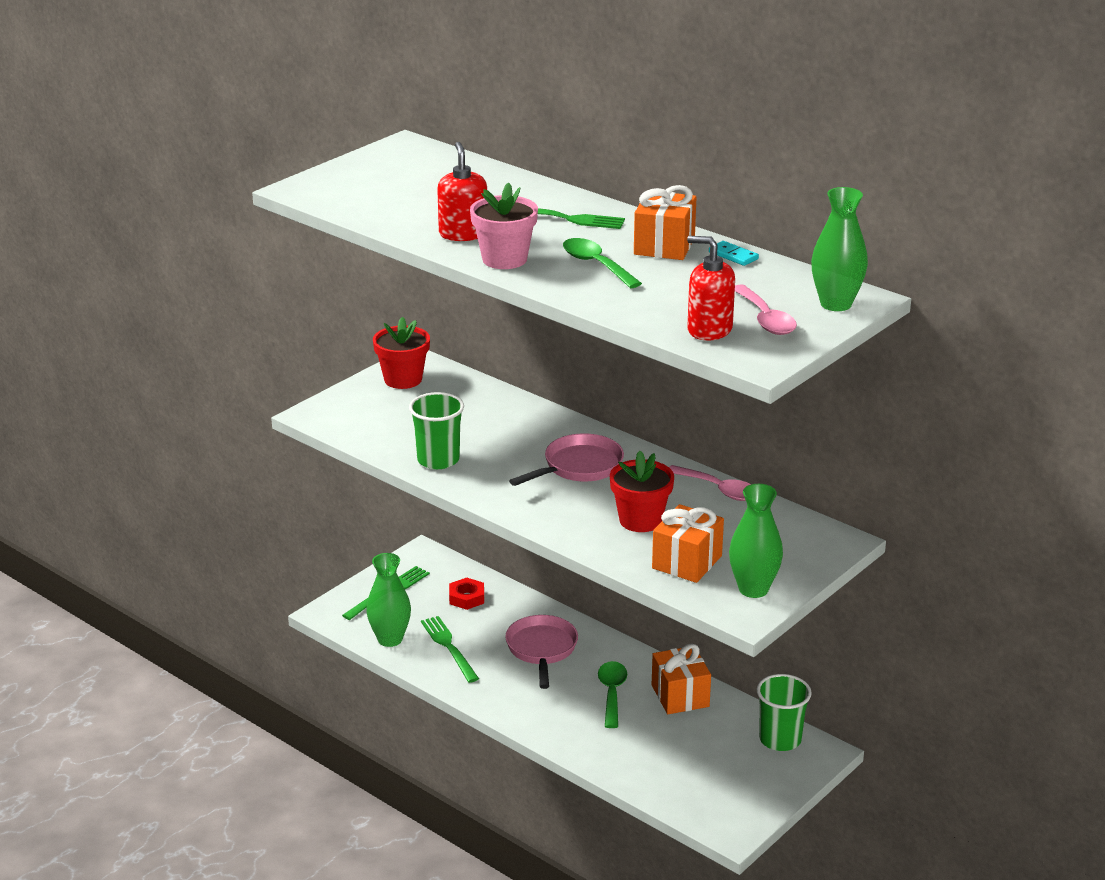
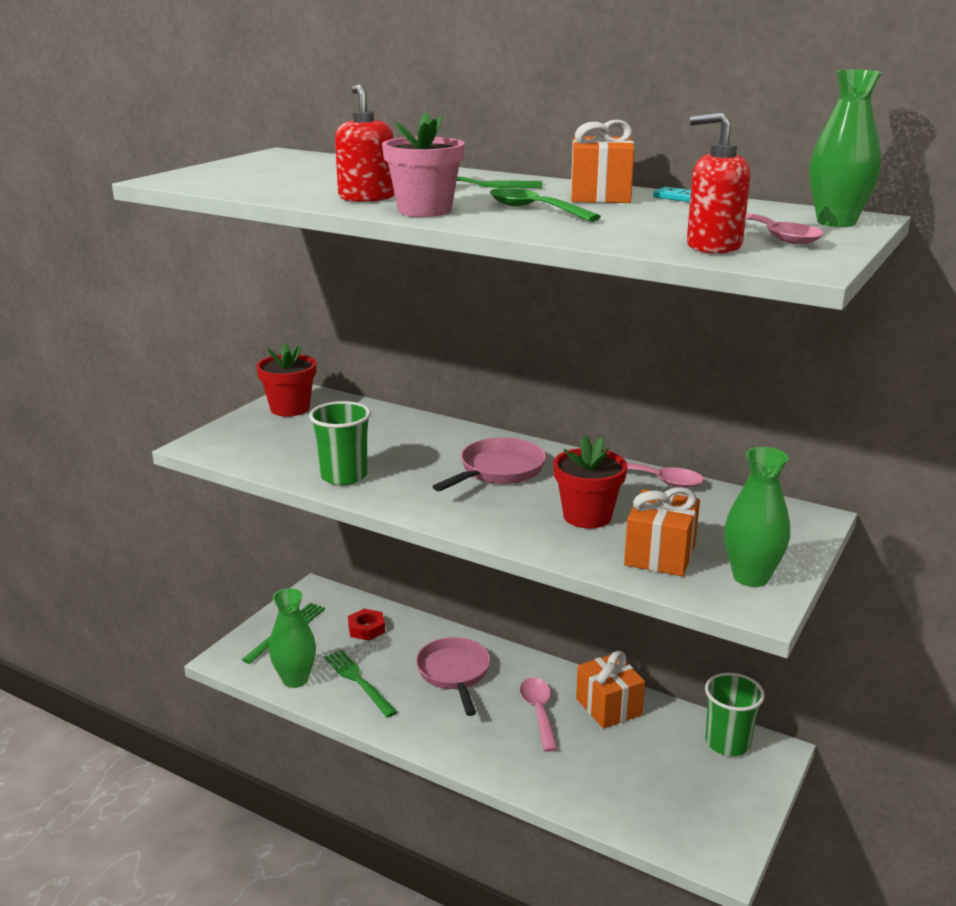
camera: 10 degrees left, 5 degrees down
green spoon [598,661,627,728] -> pink spoon [520,678,558,752]

